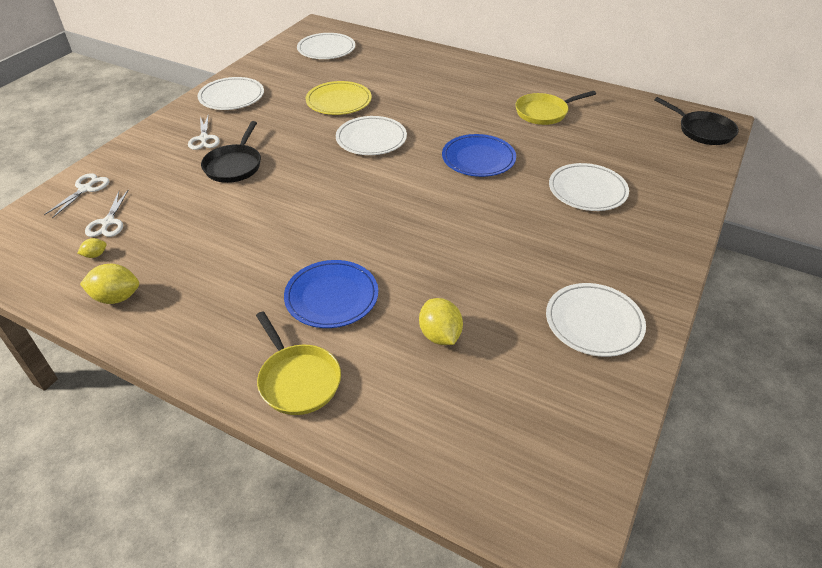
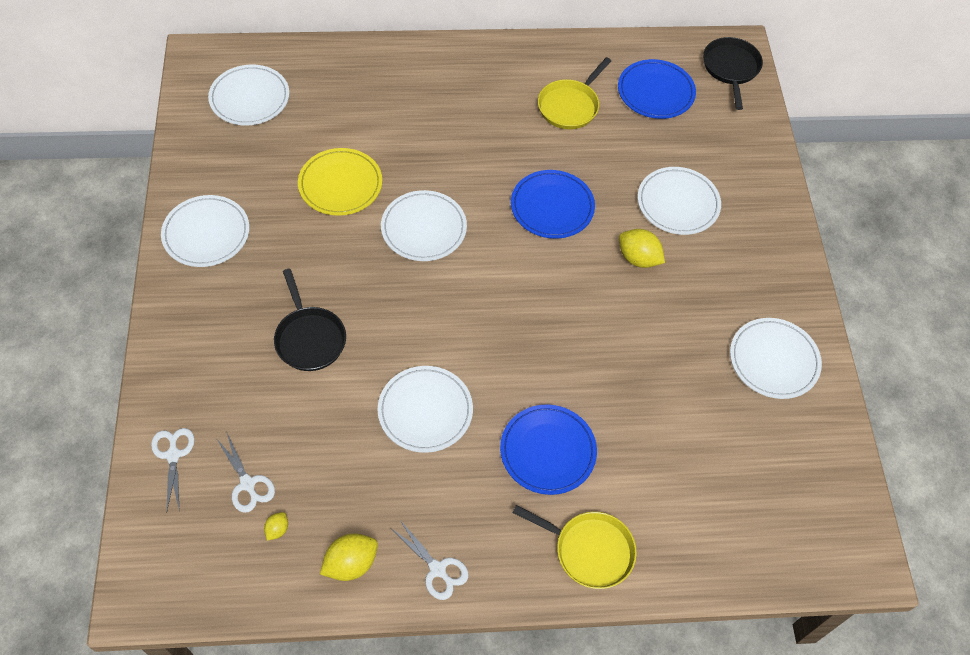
camera: 35 degrees left, 15 degrees up
white scissors [188,116,220,150] -> white scissors moved to [392,520,468,600]
yellow lemon [419,298,463,345] -> yellow lemon moved to [619,229,665,268]
black pan [654,97,739,145] -> black pan turned 105 degrees counterclockwise [703,37,763,110]
none -> white plate [378,366,473,453]
none -> blue plate [618,59,696,119]

